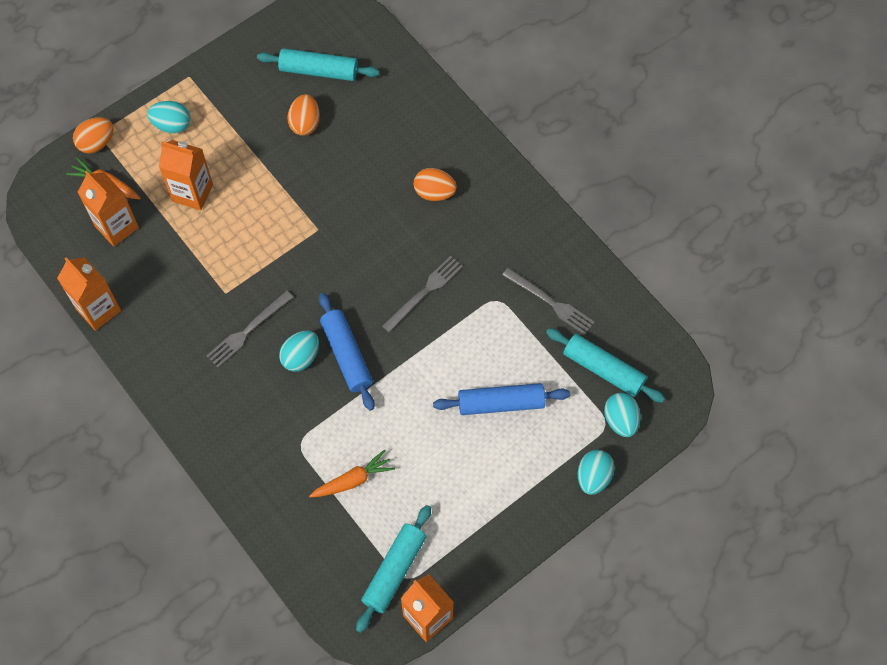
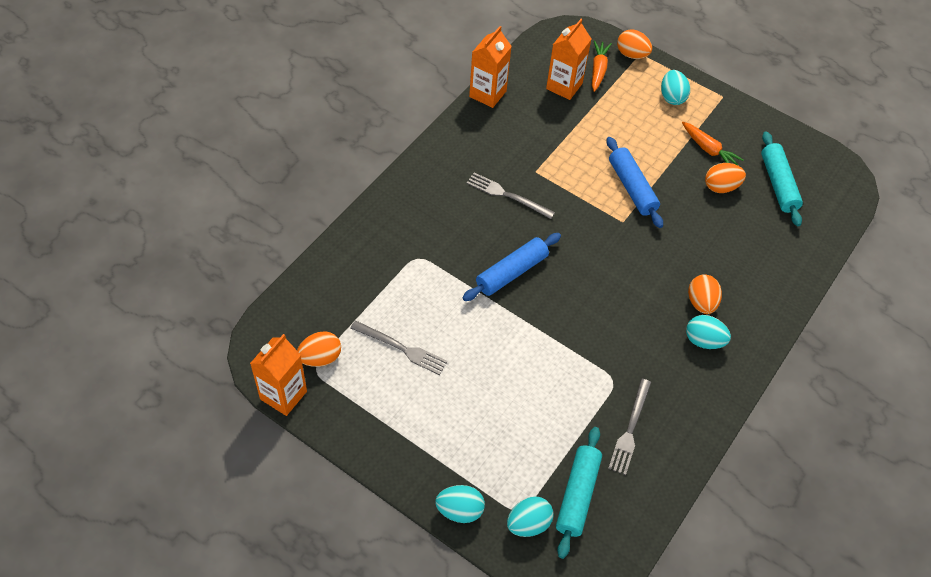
camera: 70 degrees right, 10 degrees down
orange carton [159,140,213,210] -> none
turquoise egg [279,330,319,372] -> turquoise egg moved to [686,315,731,349]
orange carrot [309,449,395,497] -> orange carrot moved to [682,122,744,165]
turquoise rolling pin [356,505,431,633] -> orange egg [297,331,341,367]
grey fork [382,256,463,333] -> grey fork moved to [350,320,448,375]
blue rolling pin [433,383,570,415] -> blue rolling pin moved to [607,137,663,228]

